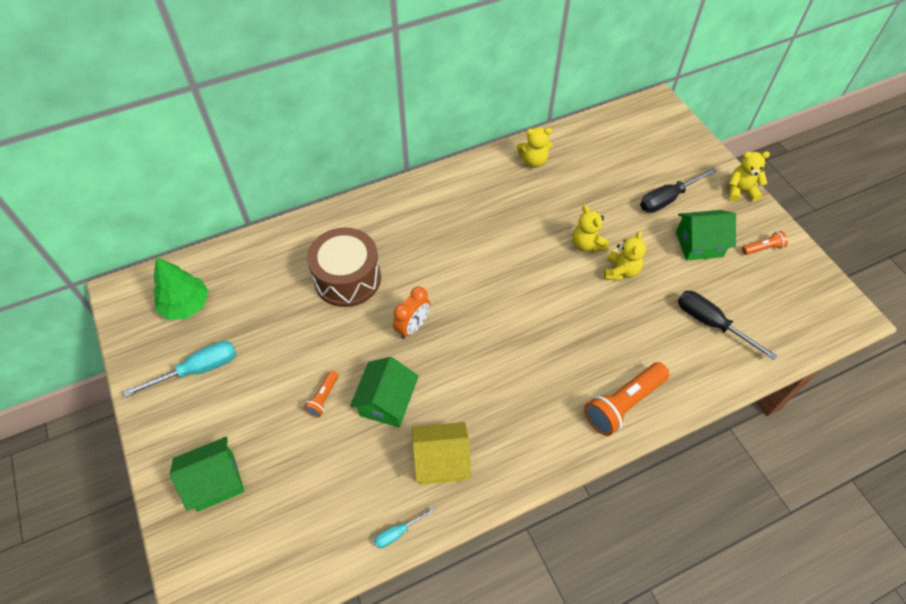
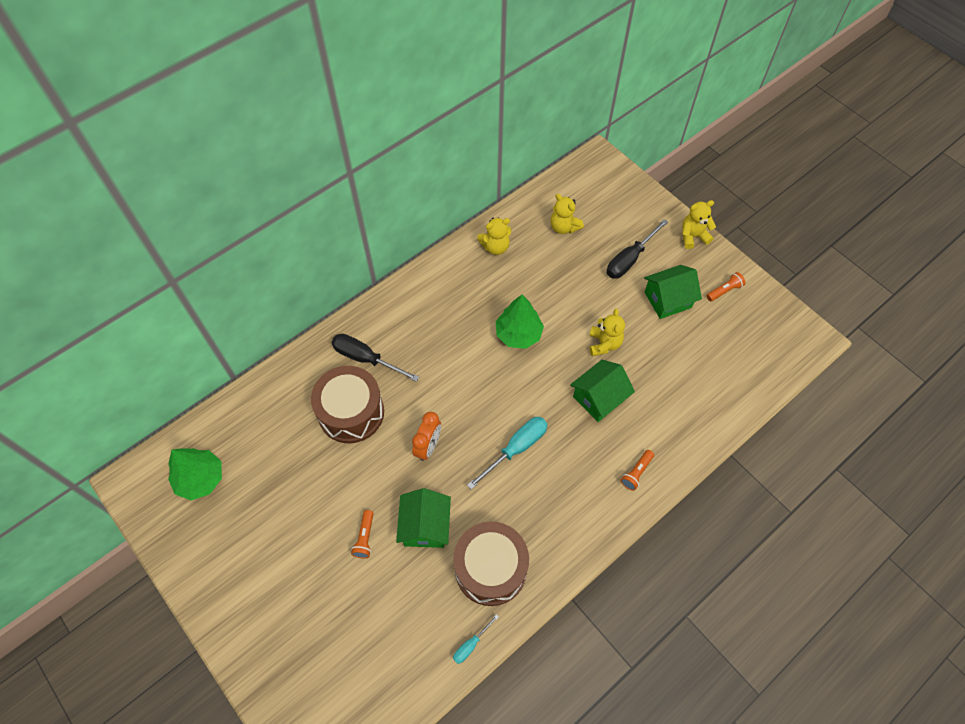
camera: 15 degrees left, 5 degrees up
turquoise screwdriver [123,341,236,398] -> turquoise screwdriver moved to [467,417,548,490]
green house [170,436,244,511] -> green house moved to [570,360,635,422]
yellow house [412,422,471,485] -> brown drum [453,521,529,606]
yellow teddy bear [572,205,609,253] -> yellow teddy bear moved to [551,194,584,234]
orange flashlight [584,362,670,436] -> orange flashlight [620,450,654,491], size x0.51
black screwdriver [678,291,778,360] -> black screwdriver moved to [331,334,419,382]
none -> green tree [496,295,544,349]

